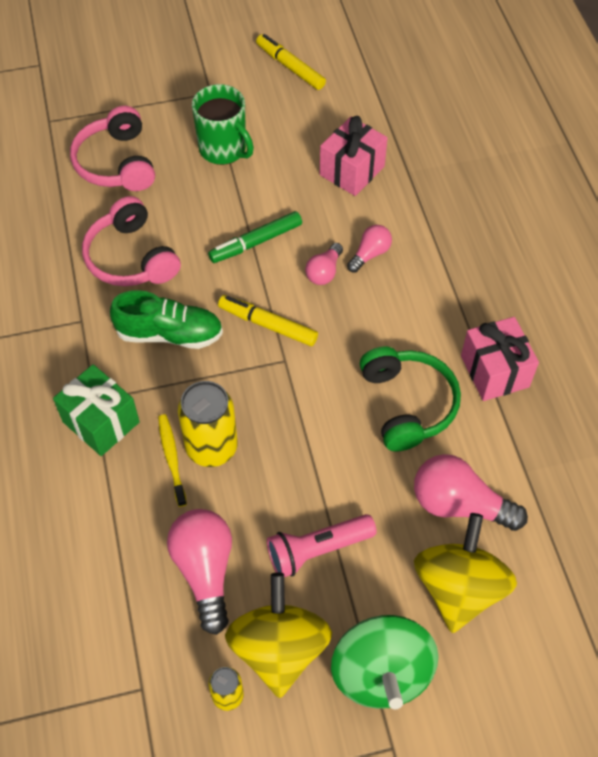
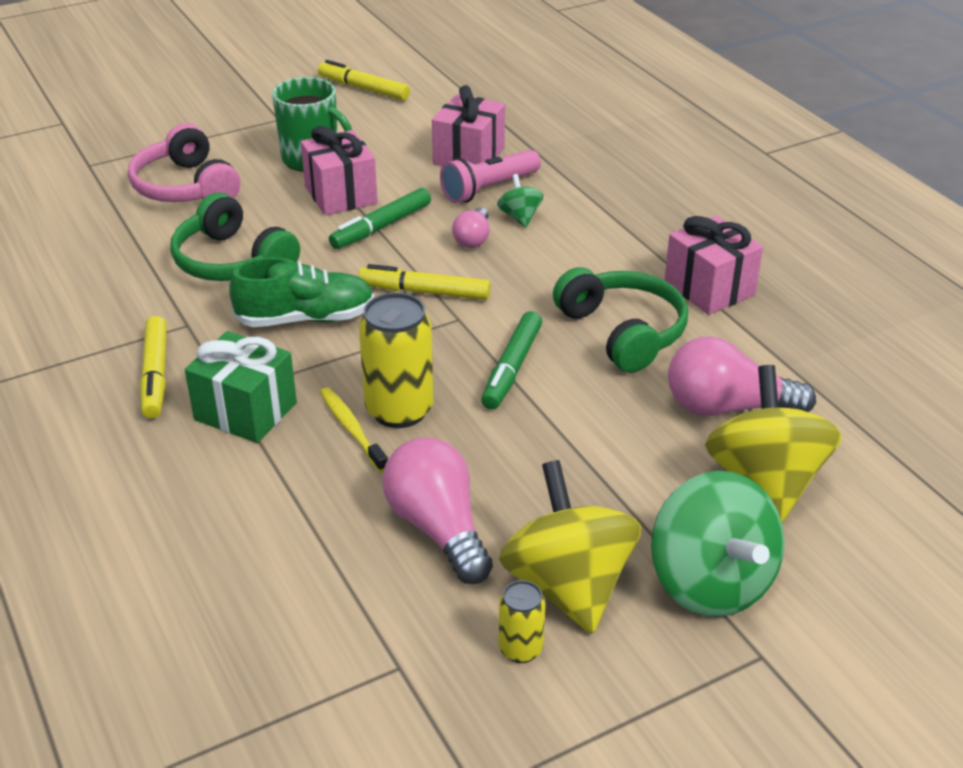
camera: 15 degrees left, 20 degrees down
pink headphones [82,196,181,286] -> green headphones [170,193,300,281]
pink flashlight [267,514,377,577] -> pink flashlight moved to [440,150,541,203]
pink light bulb [347,225,392,273] -> green spinning top [497,174,543,227]
none -> yellow marker [140,316,167,418]
none -> pink gift [301,126,378,215]
none -> green marker [481,311,542,409]

